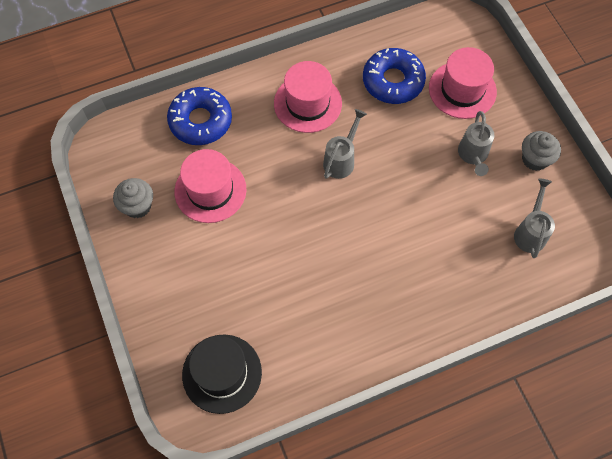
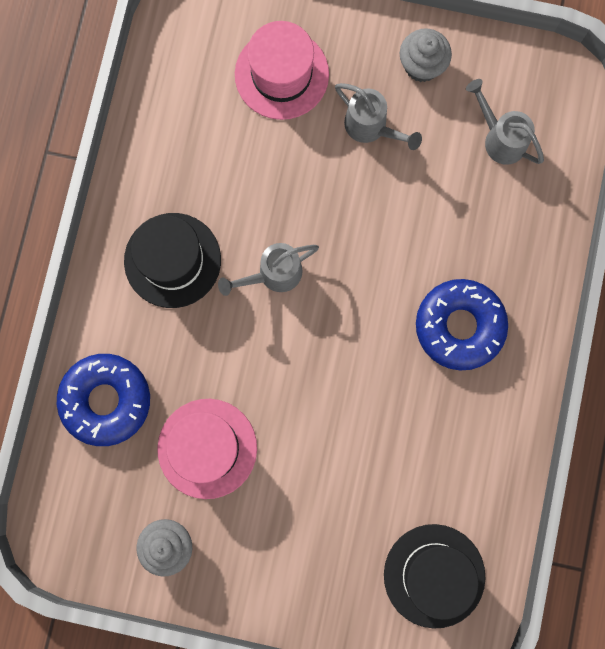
camera: 55 degrees left, 15 degrees up
pink hat [274,61,342,133] -> black hat [124,213,221,308]
grey watering can [323,109,367,179] -> grey watering can turned 90 degrees counterclockwise [218,243,319,296]
blue donut [363,48,426,104] -> blue donut moved to [416,279,508,370]

